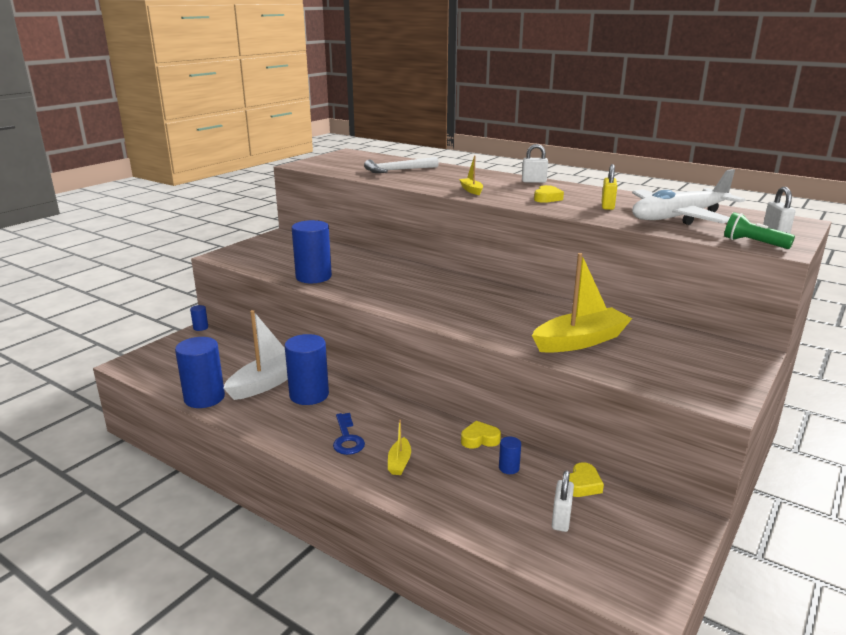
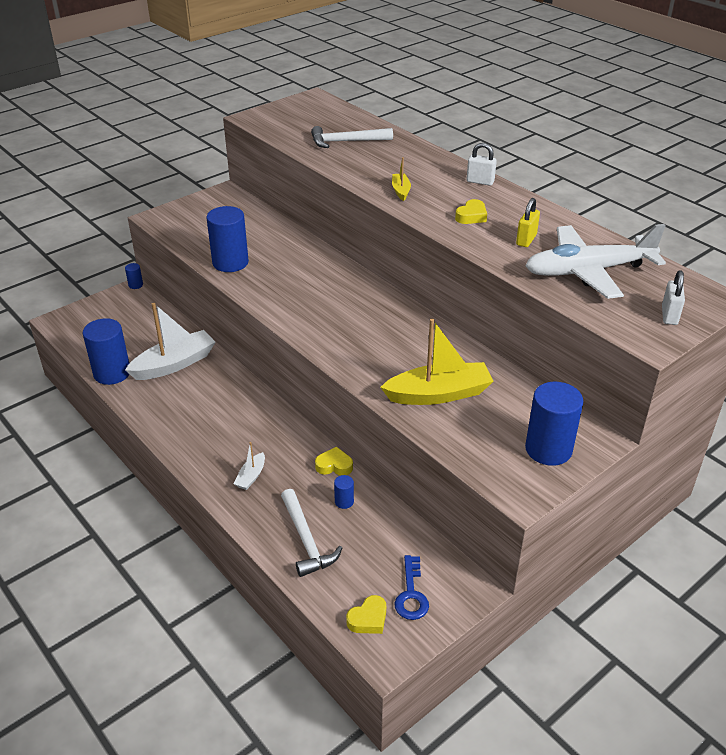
camera: 15 degrees right, 15 degrees up
blue cylinder [285,334,329,405] -> blue cylinder moved to [525,382,583,466]
blue key [333,413,365,455] -> blue key moved to [394,555,429,620]
yellow boat [388,419,411,475] -> white boat [234,442,265,490]
white padlock [552,470,574,532] -> none
yellow heart [569,462,604,497] -> yellow heart moved to [346,595,386,634]
green flashlight [724,212,795,249] -> none
none -> white hammer [281,489,342,577]

